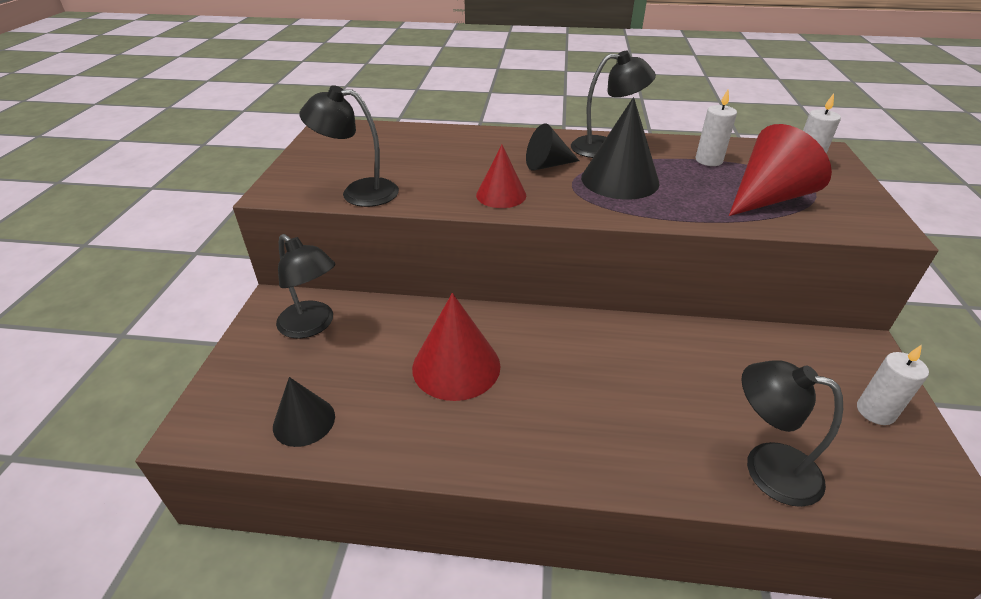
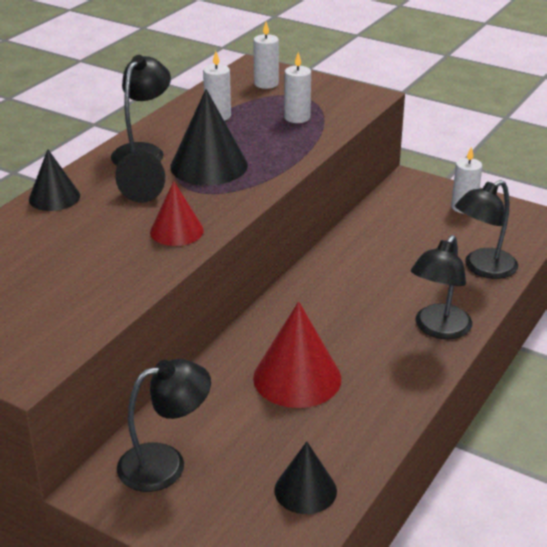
camera: 65 degrees left, 5 degrees down
black lamp [299,85,399,207] -> black lamp moved to [411,235,472,339]
red cone [729,124,832,216] -> white candle [284,52,311,123]
none -> black cone [29,149,80,211]

